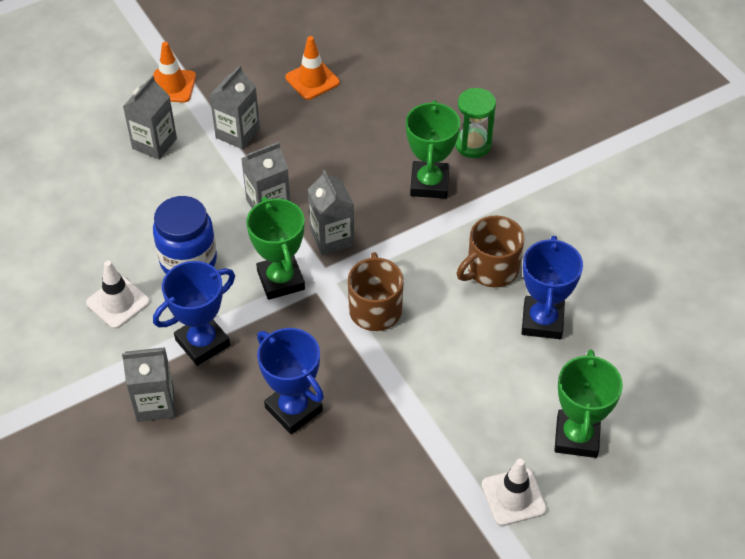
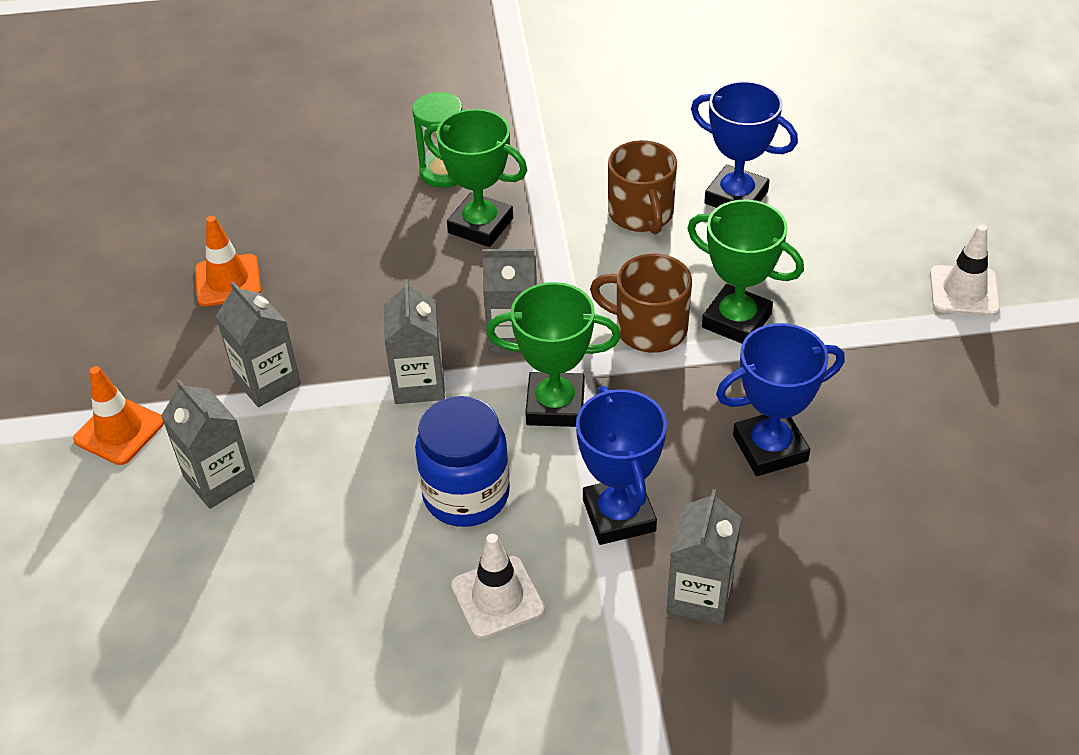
camera: 65 degrees left, 5 degrees down
green trophy [554,350,623,458] -> green trophy moved to [687,200,804,344]

